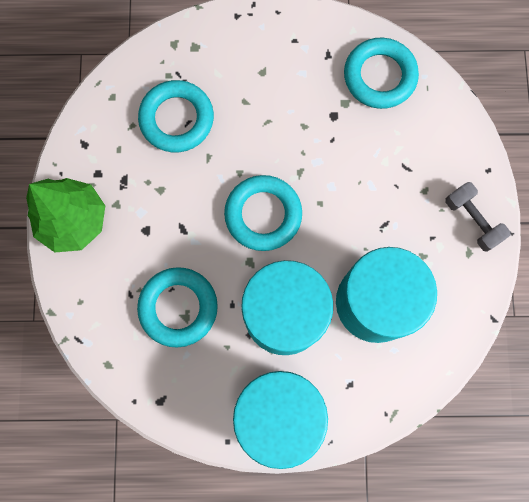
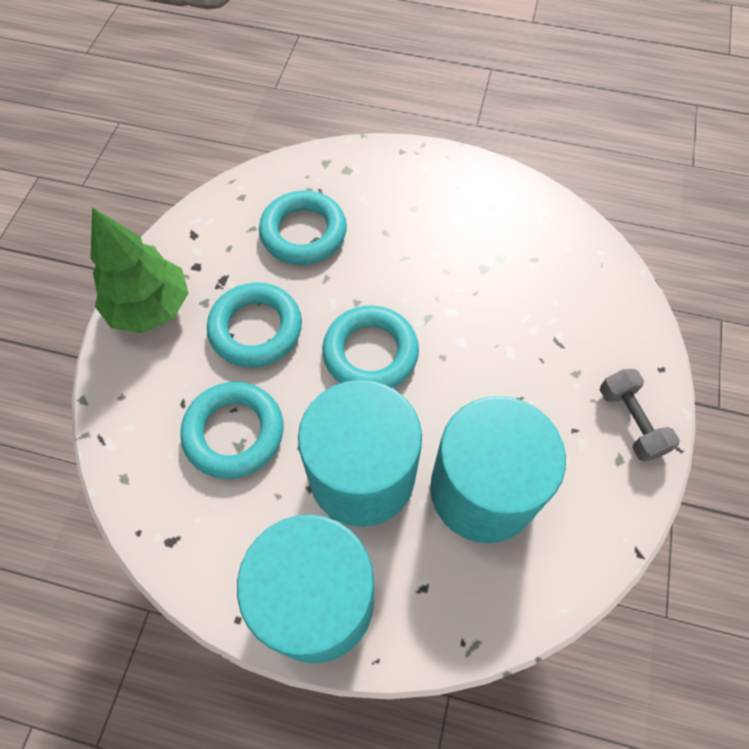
camera: 15 degrees right, 15 degrees down
turquoise ring [344,38,419,109] -> turquoise ring moved to [207,283,302,367]

